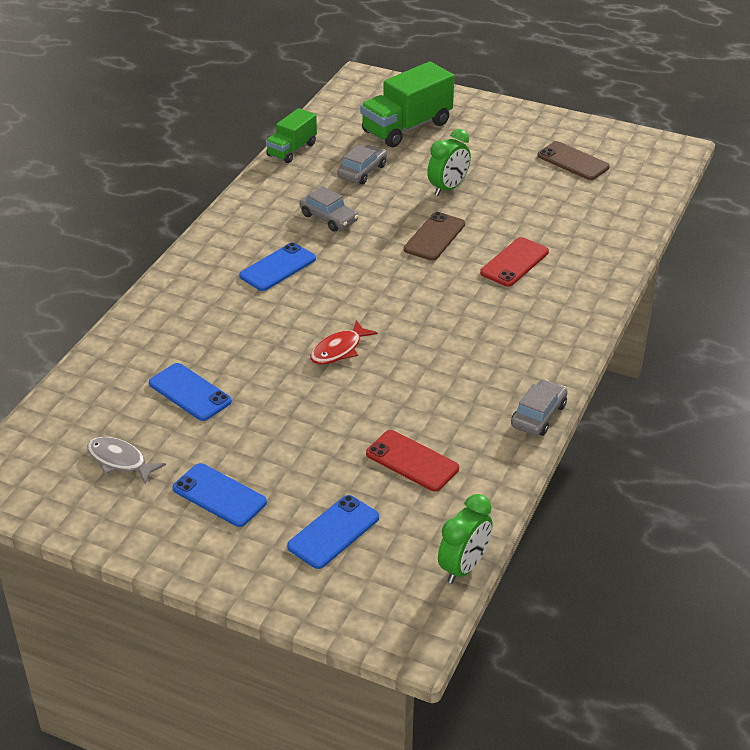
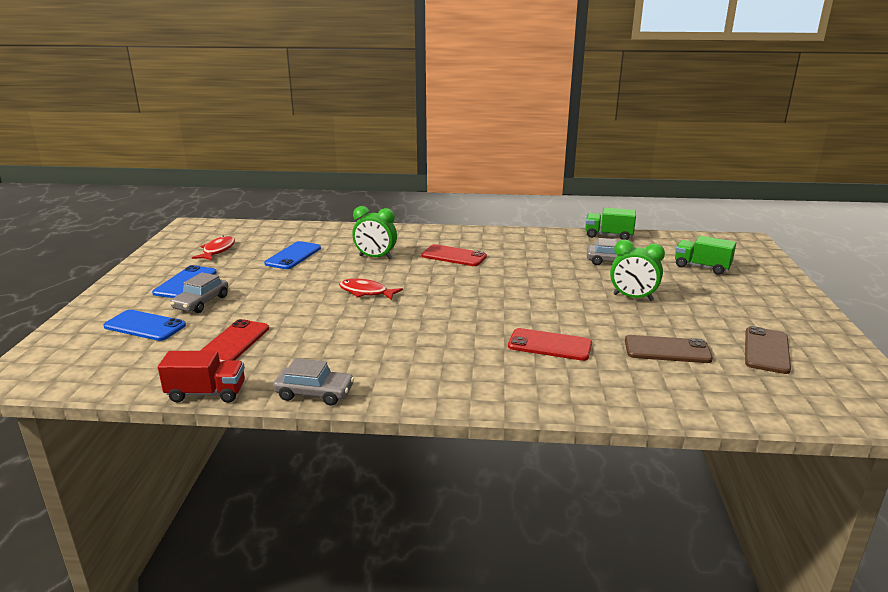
camera: 70 degrees right, 15 degrees down
grey fish [87,437,166,484] -> red fish [192,236,235,261]
blue phone [239,242,316,291] -> red phone [421,244,487,266]
grey car [299,186,358,232] -> grey car moved to [170,272,228,313]
green truck [360,61,454,147] -> green truck [675,236,736,275], size x0.60
brown phone [404,212,465,261] -> brown phone moved to [625,335,713,363]
green clock [438,494,492,584] -> green clock moved to [352,206,397,259]
none -> red truck [158,351,245,403]

